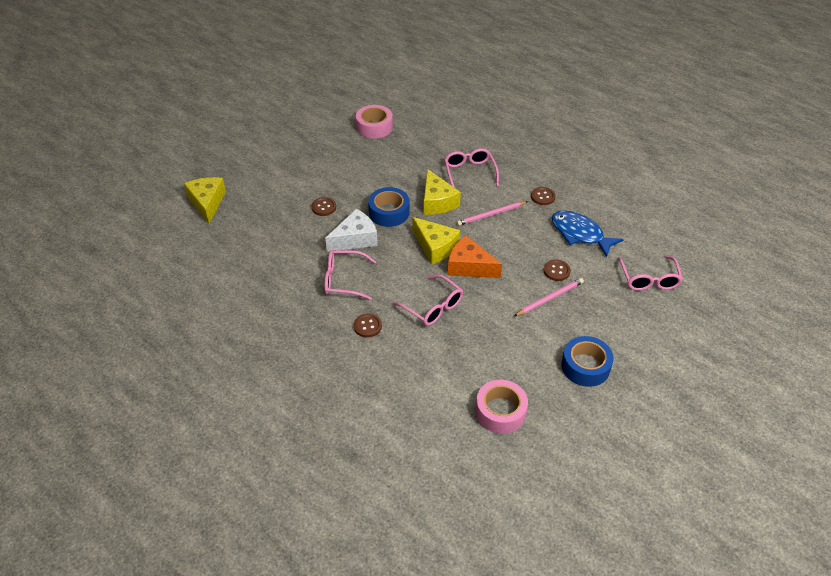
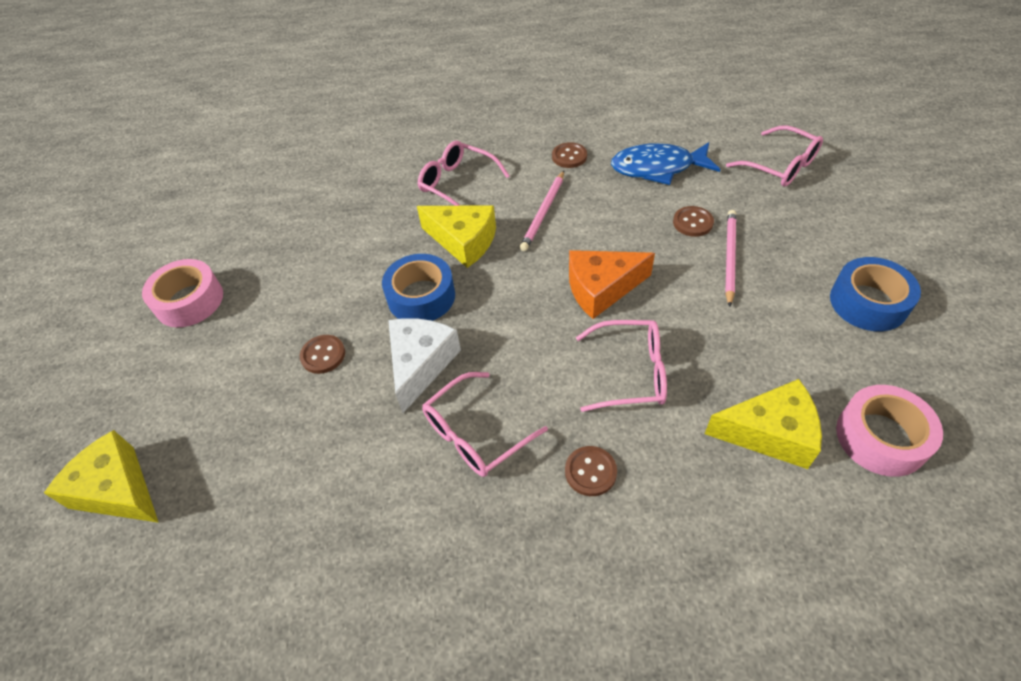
camera: 40 degrees left, 5 degrees up
pink tape [356,105,393,139] -> pink tape moved to [142,259,223,327]
yellow cheese [413,217,460,265] -> yellow cheese moved to [705,379,822,469]

